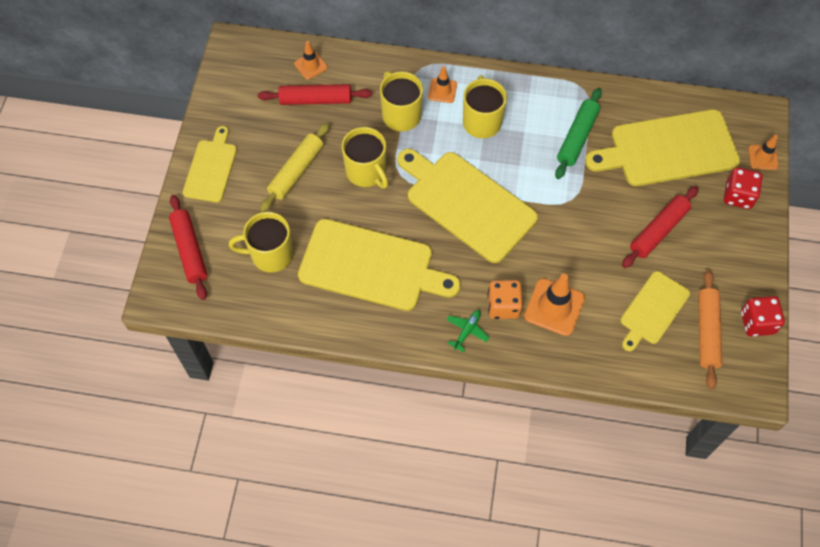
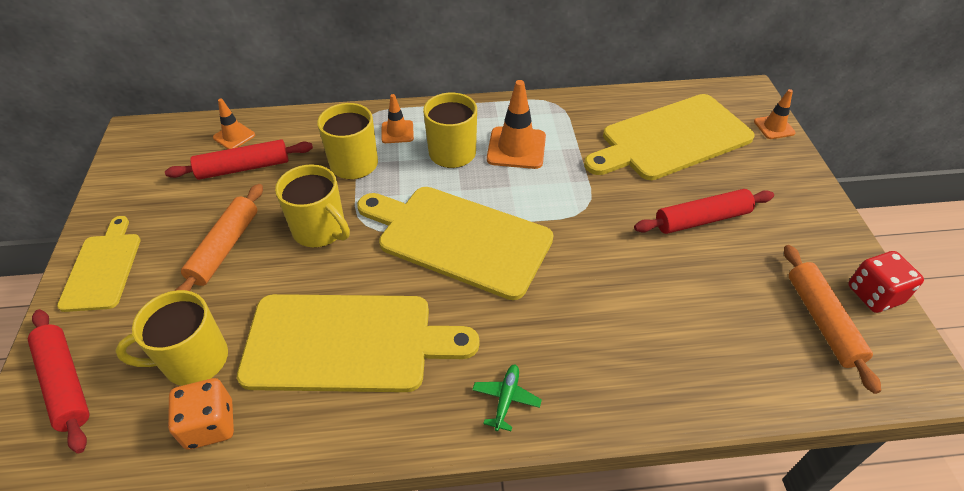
camera: 15 degrees left, 15 degrees down
yellow rolling pin [260,122,330,212] -> orange rolling pin [175,184,263,291]
orange dice [487,280,523,319] -> orange dice moved to [168,378,234,450]
orange traffic cone [524,274,585,336] -> orange traffic cone moved to [487,80,546,169]
green rolling pin [555,88,602,179] -> none
yellow cutting board [620,271,690,351] -> none
red rolling pin [622,186,699,268] -> red rolling pin turned 45 degrees clockwise [634,189,774,234]
red dice [724,167,763,209] -> none

